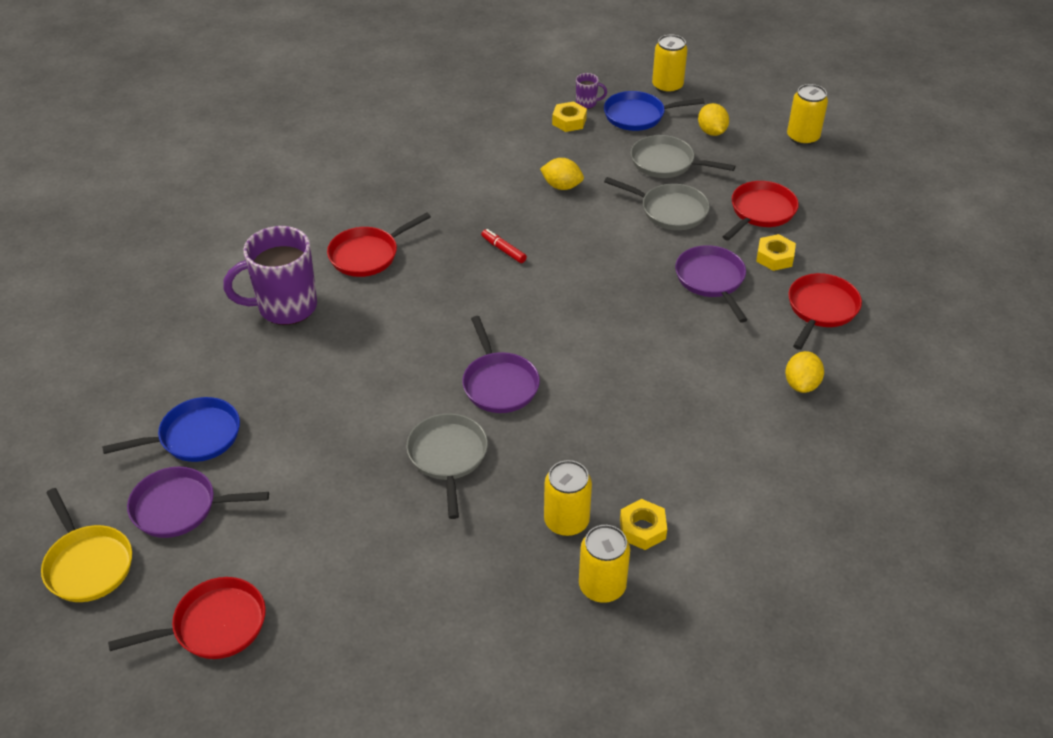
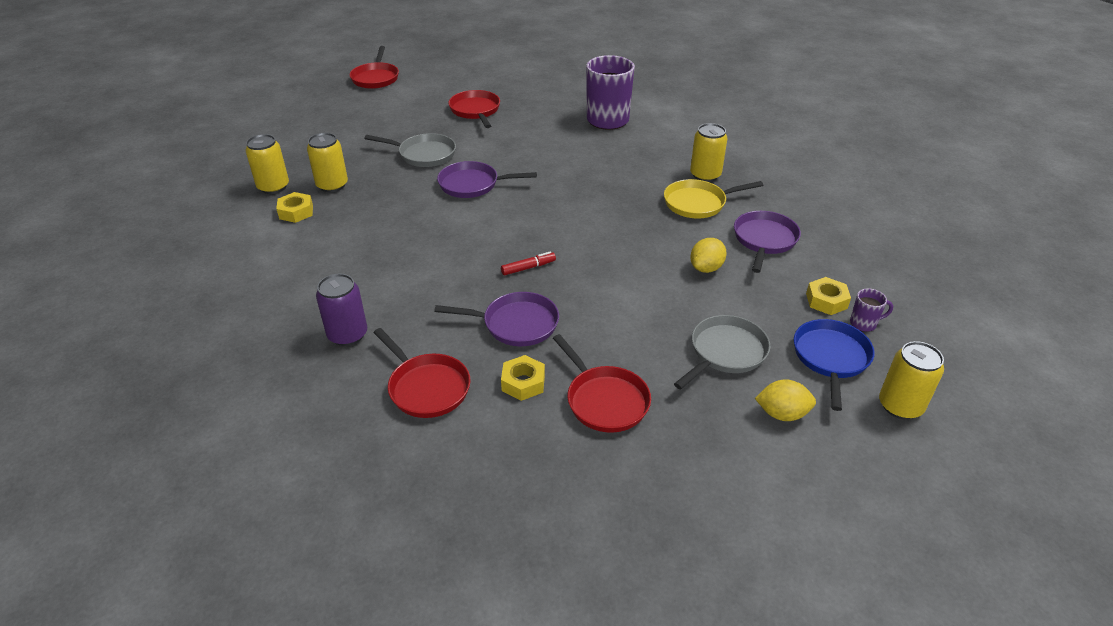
camera: 110 degrees right, 5 degrees down
yellow pan [41,488,132,602] -> yellow pan moved to [664,179,763,218]
blue pan [102,397,240,462] -> none
purple pan [127,467,269,538] -> purple pan moved to [734,211,801,273]
red pan [327,212,431,277] -> red pan moved to [448,90,500,128]
red marker [481,229,527,263] -> red marker moved to [501,252,556,275]
purple mug [576,73,607,109] -> purple mug turned 120 degrees counterclockwise [850,288,893,332]
grey pan [604,177,710,230] -> none
yellow lemon [785,351,824,393] -> purple can [316,274,367,346]
yellow can [787,84,828,145] -> yellow can moved to [690,123,727,182]

